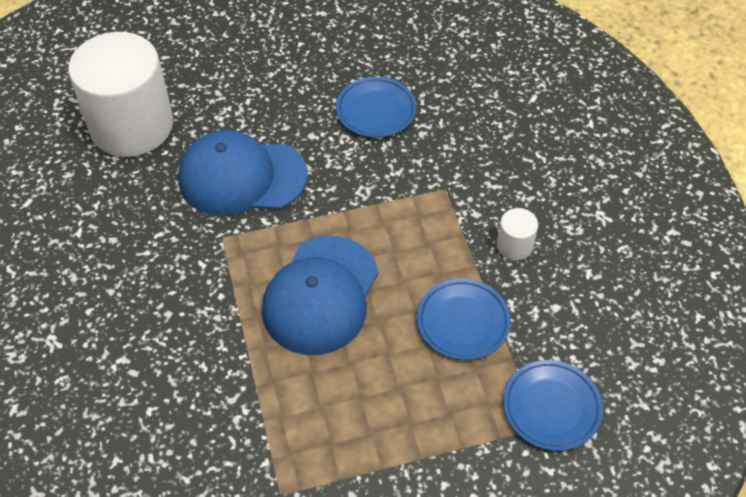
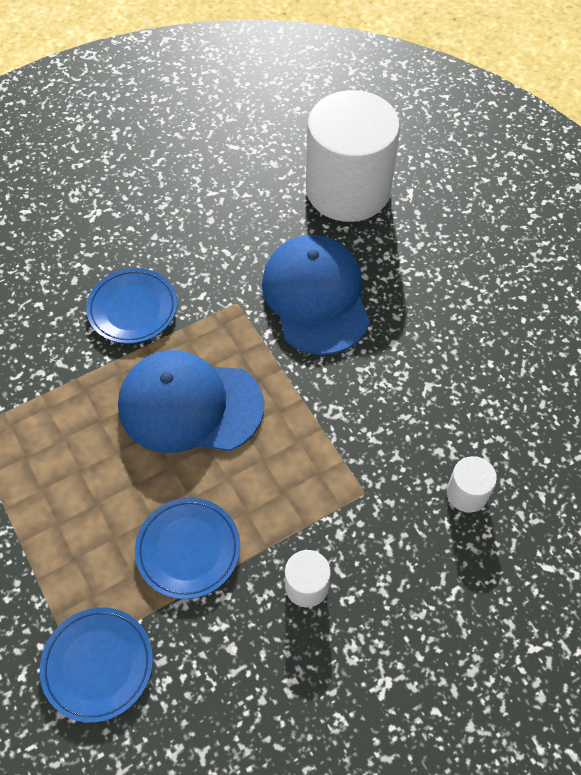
camera: 75 degrees right, 5 degrees up
blue plate [336,77,417,138] -> blue plate moved to [86,268,177,344]
none -> white cylinder [447,456,497,513]

